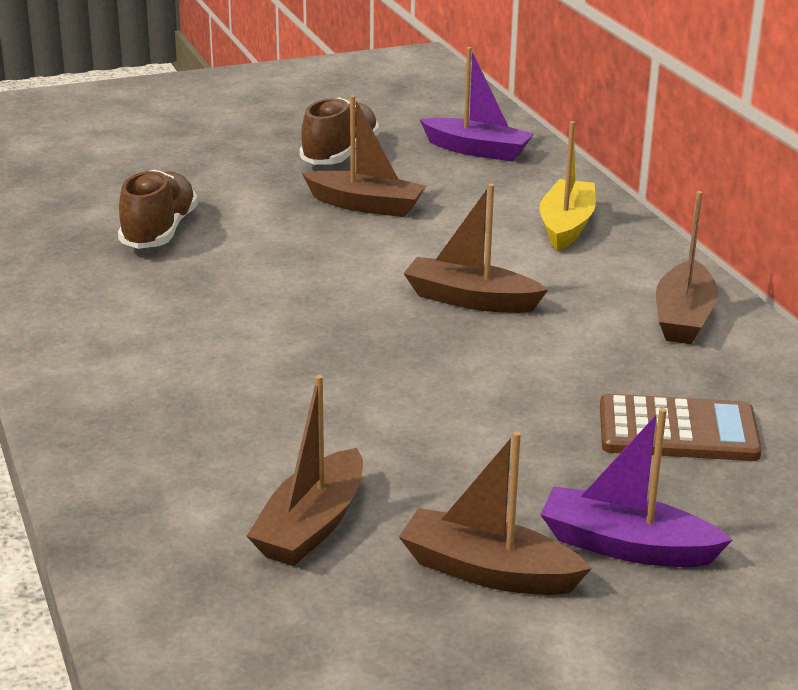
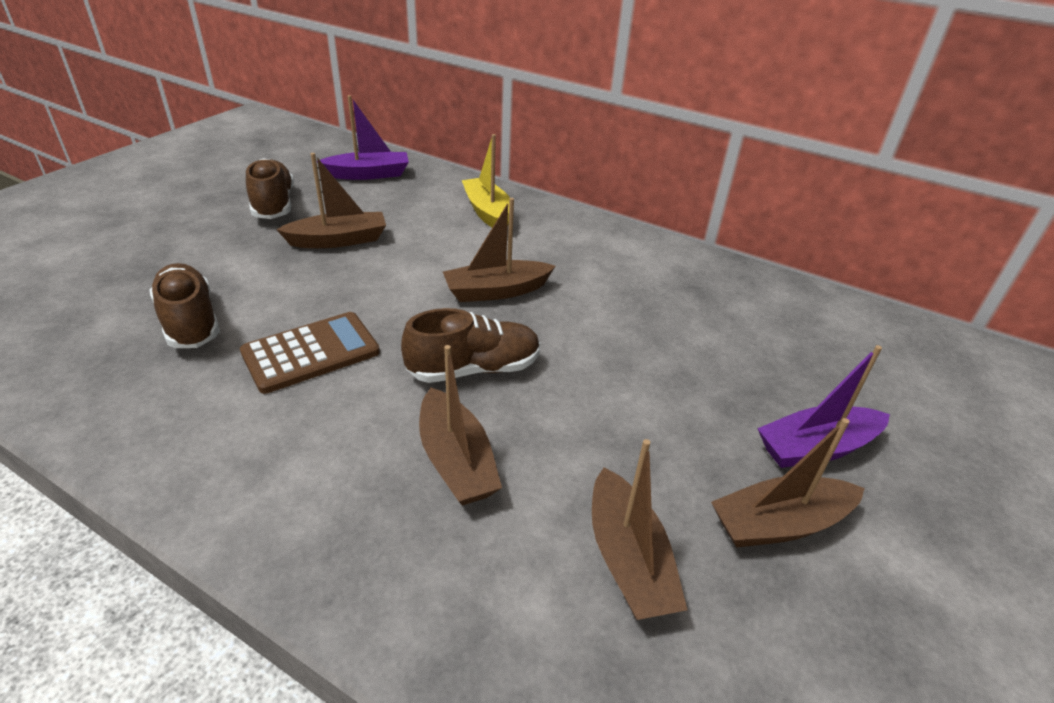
camera: 40 degrees left, 10 degrees up
brown calculator [600,394,762,461] -> brown calculator moved to [240,312,380,394]
brown boat [656,191,718,344] -> brown boat moved to [419,345,502,506]
none -> brown shoe [401,308,540,383]

